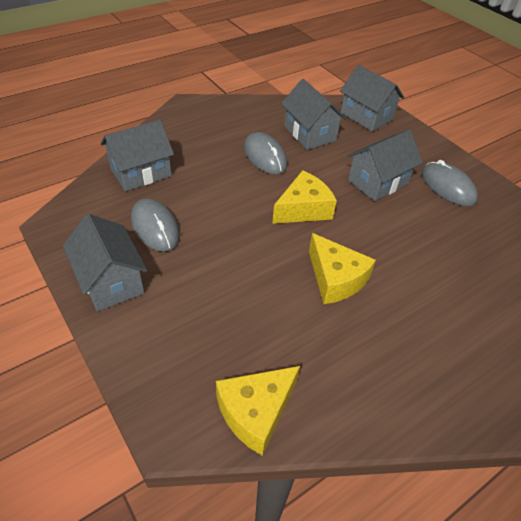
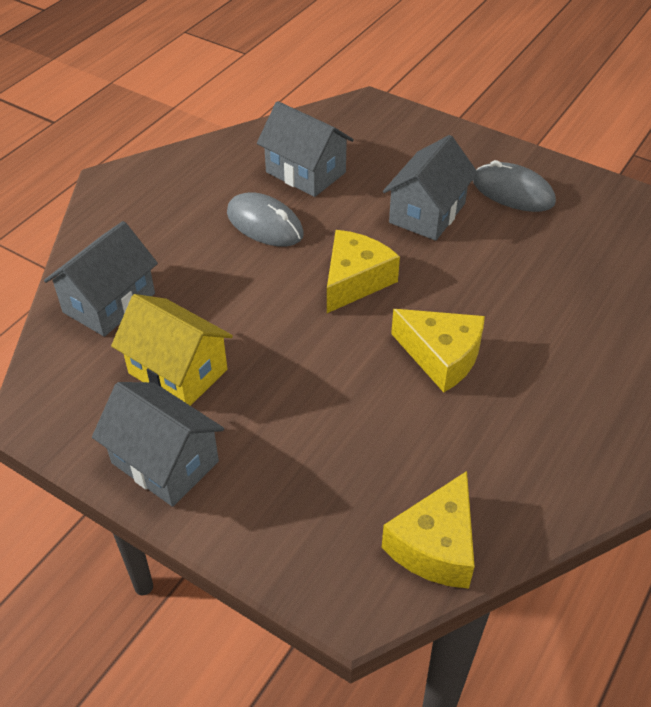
camera: 20 degrees left, 0 degrees up
grey mouse [131,198,180,252] -> yellow house [111,294,233,406]
grey house [340,65,404,132] -> none

